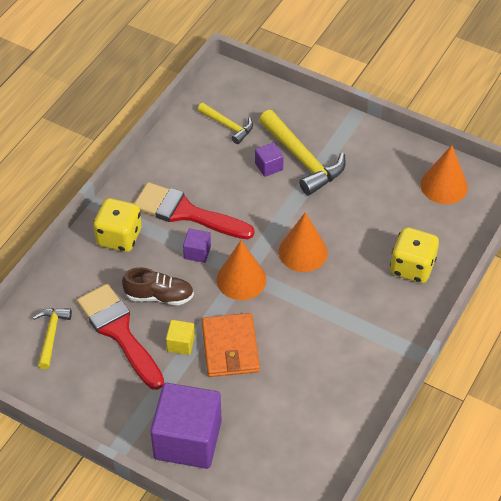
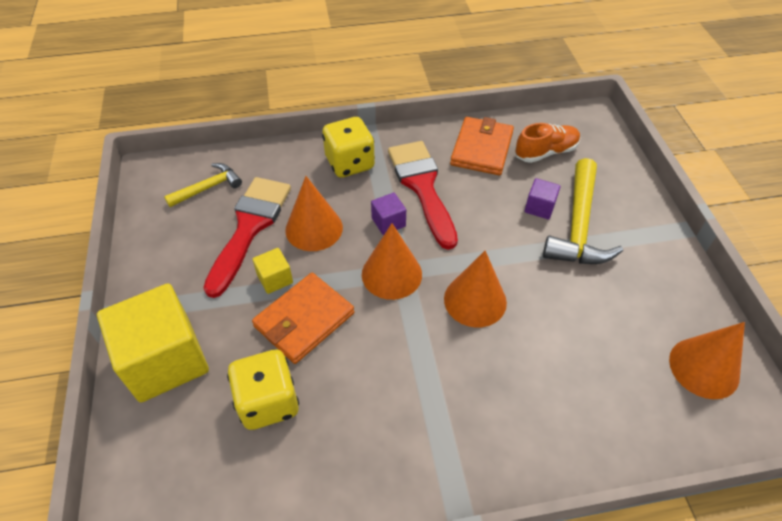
camera: 50 degrees right, 0 degrees up
brown shoe [122,267,194,305] -> orange cone [285,176,343,251]
purple cube [150,383,222,469] -> yellow cube [97,283,209,402]
yellow hammer [198,103,253,144] -> orange shoe [515,123,580,163]
yellow dice [390,227,439,283] -> yellow dice moved to [227,350,299,430]
none -> orange wallet [450,117,514,175]

